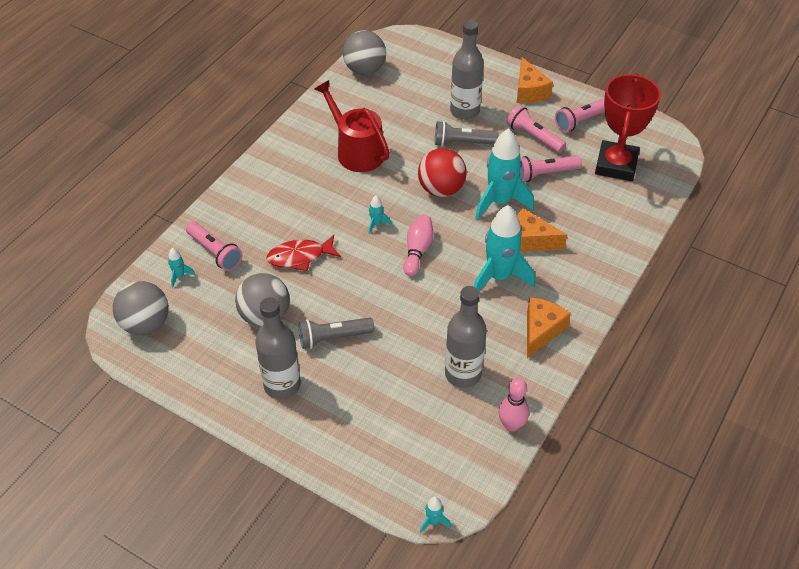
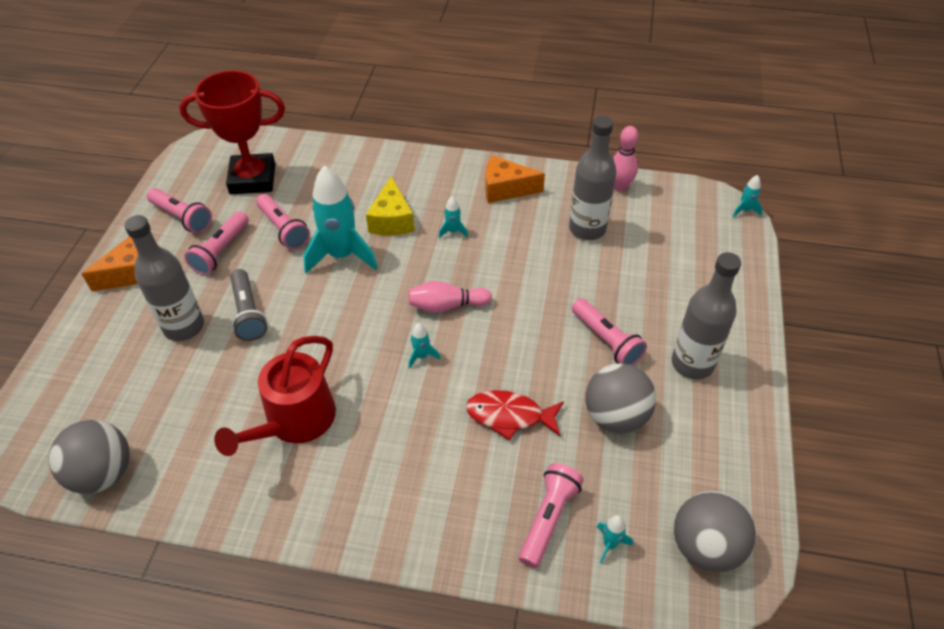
camera: 110 degrees left, 0 degrees up
red fish [267,235,341,271] -> red fish turned 135 degrees clockwise [466,390,564,441]
grey flashlight [299,318,374,349] -> pink flashlight [572,298,647,365]
red ball [418,148,467,197] -> none
turquoise rocket [474,205,535,291] -> turquoise rocket [439,197,468,238], size x0.42
orange cheese [517,208,567,252] -> yellow cheese [366,176,414,235]

